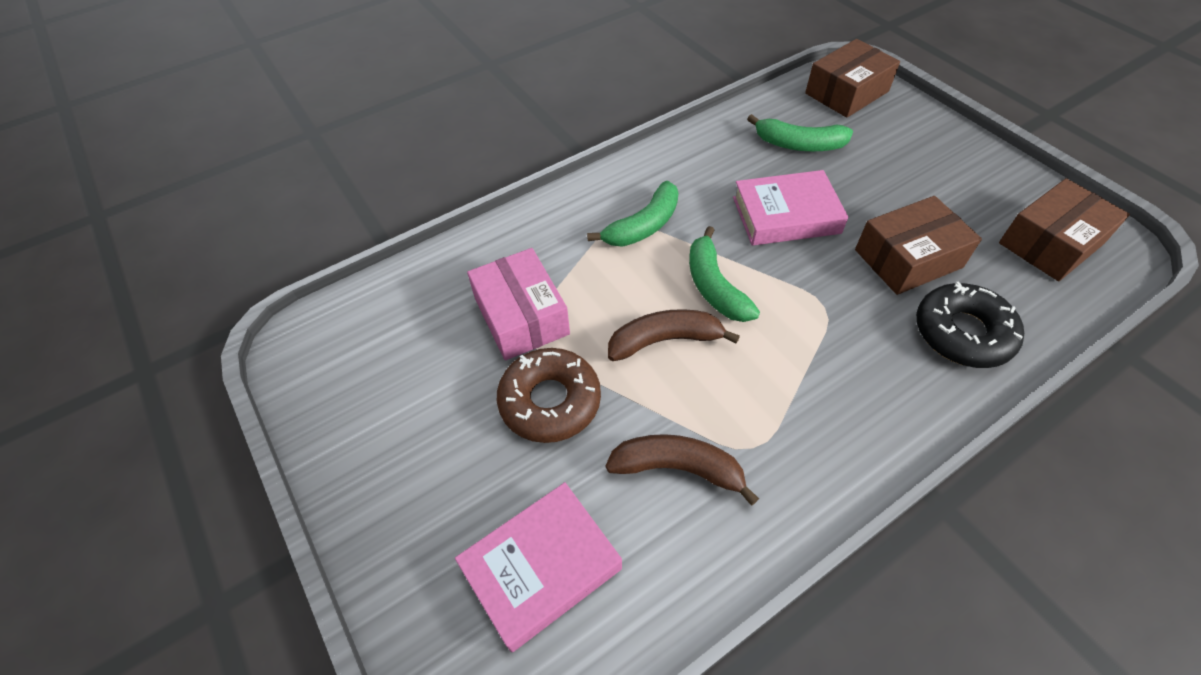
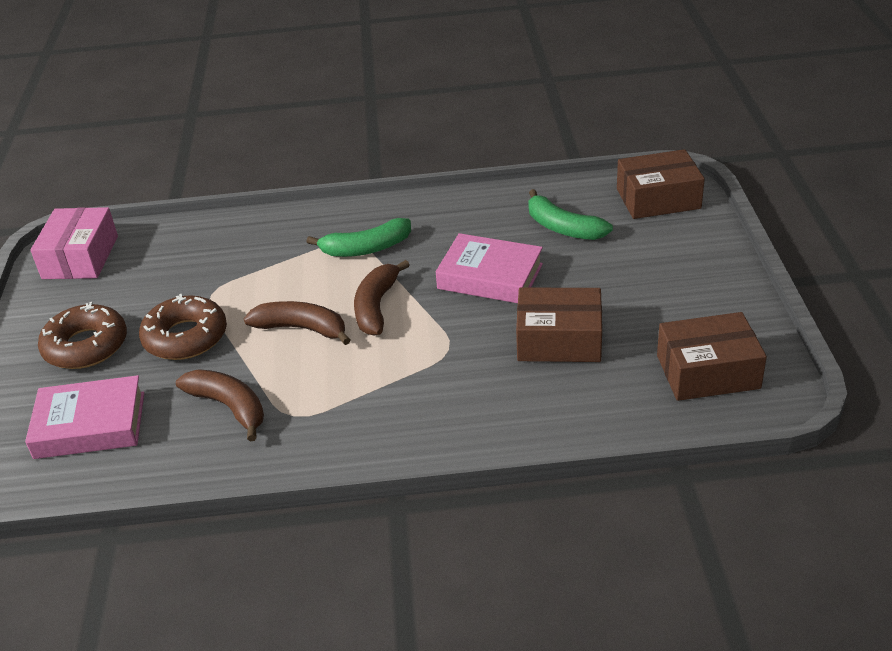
camera: 30 degrees right, 15 degrees down
pink box [467,248,570,360] -> pink box moved to [30,207,118,279]
green banana [689,226,760,322] -> brown banana [354,260,410,336]
black donut [916,281,1024,368] -> none
none -> brown donut [38,302,127,369]

